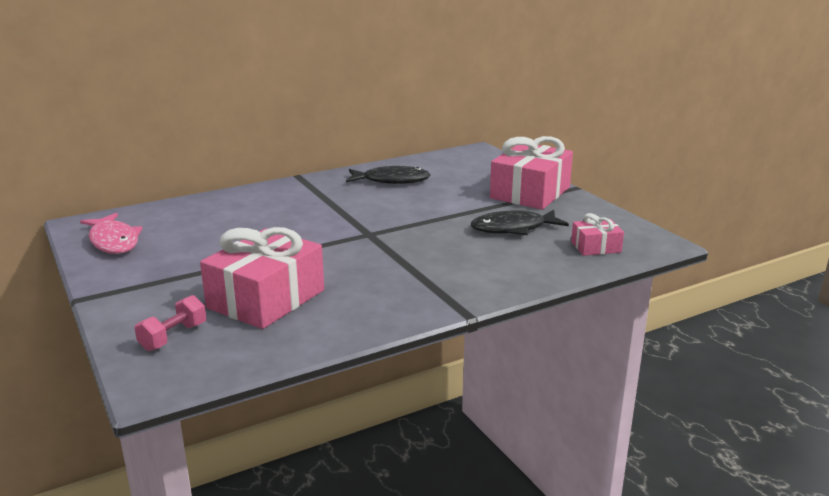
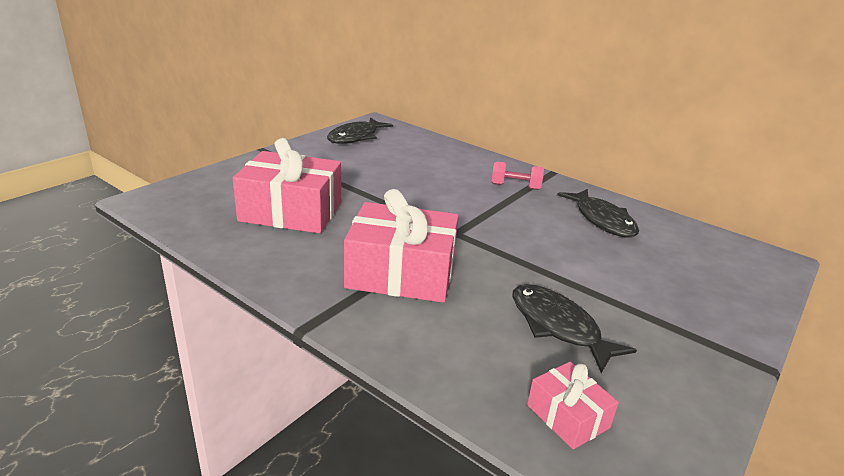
camera: 65 degrees right, 5 degrees up
pink fish [80,213,143,254] -> black fish [327,117,393,144]
pink dumbbell [134,295,206,351] -> pink dumbbell moved to [492,161,544,190]
pink gift [490,136,573,210] -> pink gift moved to [344,189,459,303]

